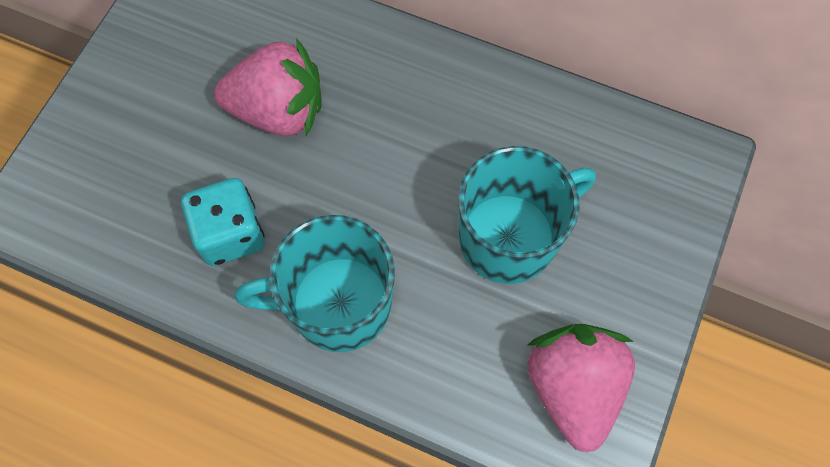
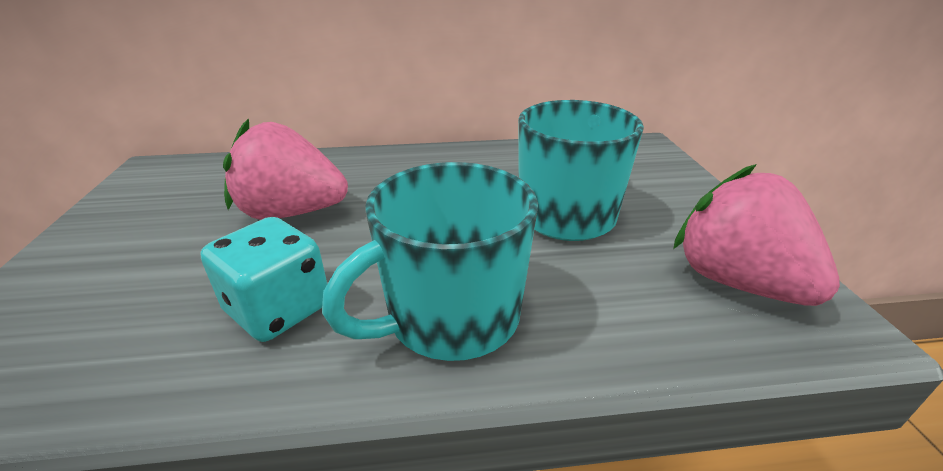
camera: 30 degrees left, 35 degrees down
pink strawberry [214,38,321,136] -> pink strawberry turned 150 degrees counterclockwise [223,118,348,220]

